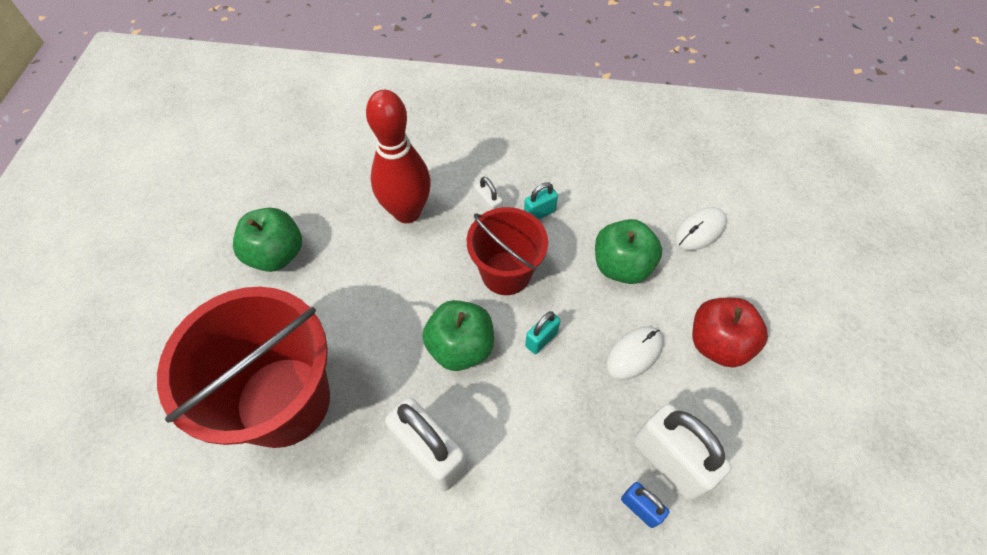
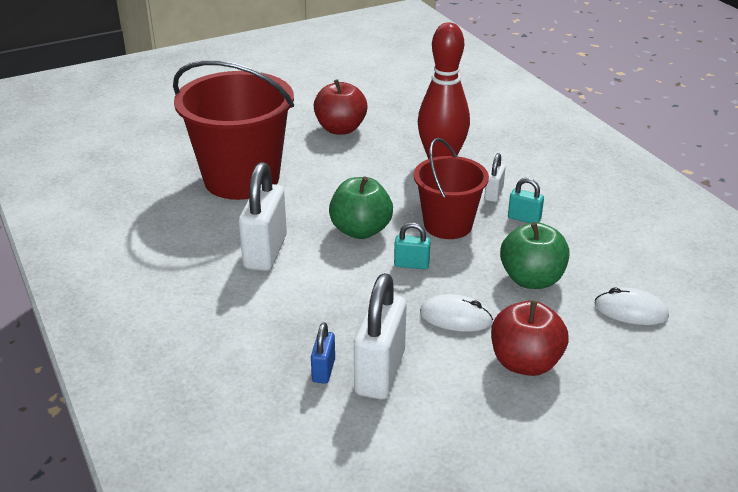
camera: 55 degrees right, 25 degrees down
green apple [233,208,302,272] -> red apple [313,79,368,135]

